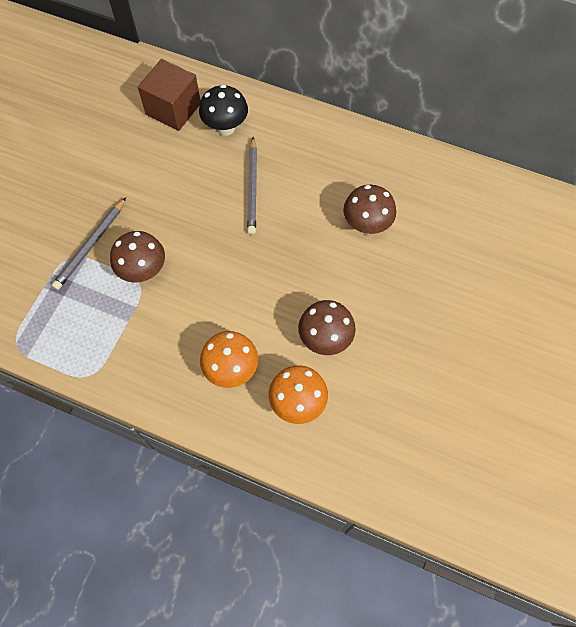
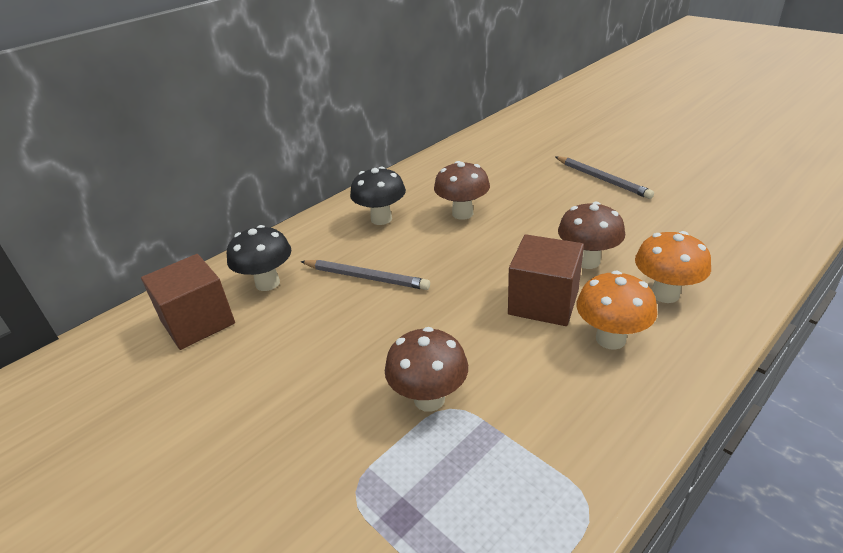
camera: 65 degrees left, 30 degrees down
grey pencil [52,197,126,290] -> grey pencil moved to [555,156,654,199]
none -> black mushroom [350,167,406,225]
none -> brown cube [508,234,584,326]

